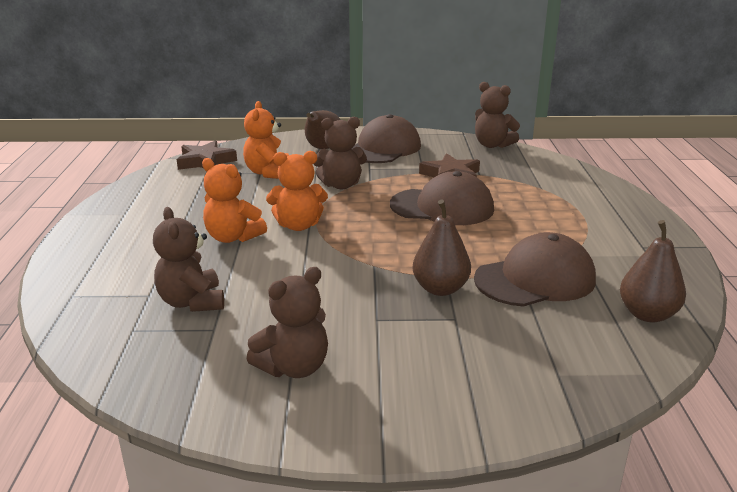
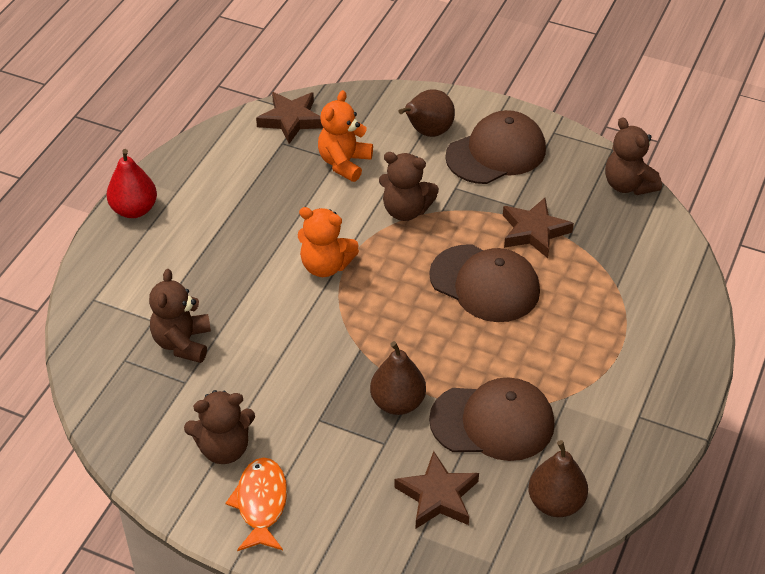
camera: 25 degrees right, 20 degrees up
orange teddy bear [202,158,267,243] -> none
none -> red pear [107,149,157,218]
none -> orange fish [225,457,287,551]
none -> brown star [394,451,479,529]

